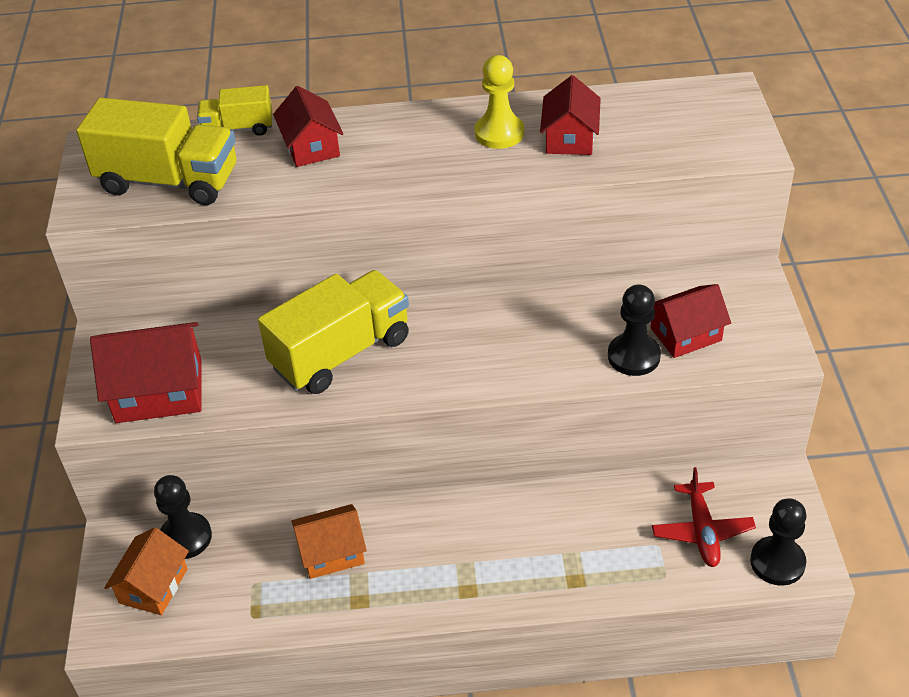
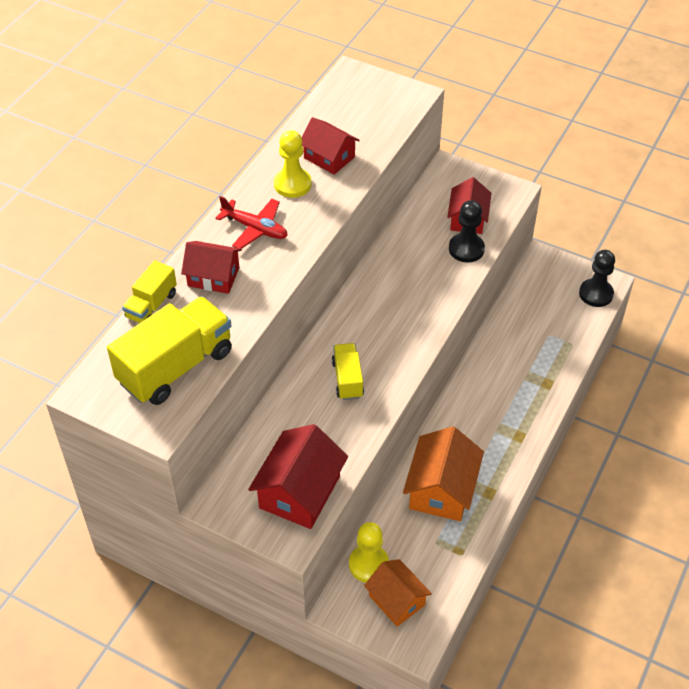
camera: 60 degrees left, 5 degrees up
black pawn [154,475,212,559] -> yellow pawn [349,522,389,583]
yellow truck [258,270,409,394] -> yellow truck [332,343,364,400], size x0.54
orange house [292,504,367,579] -> orange house [403,426,484,521], size x1.51
red plane [652,467,756,567] -> red plane moved to [215,196,288,249]

